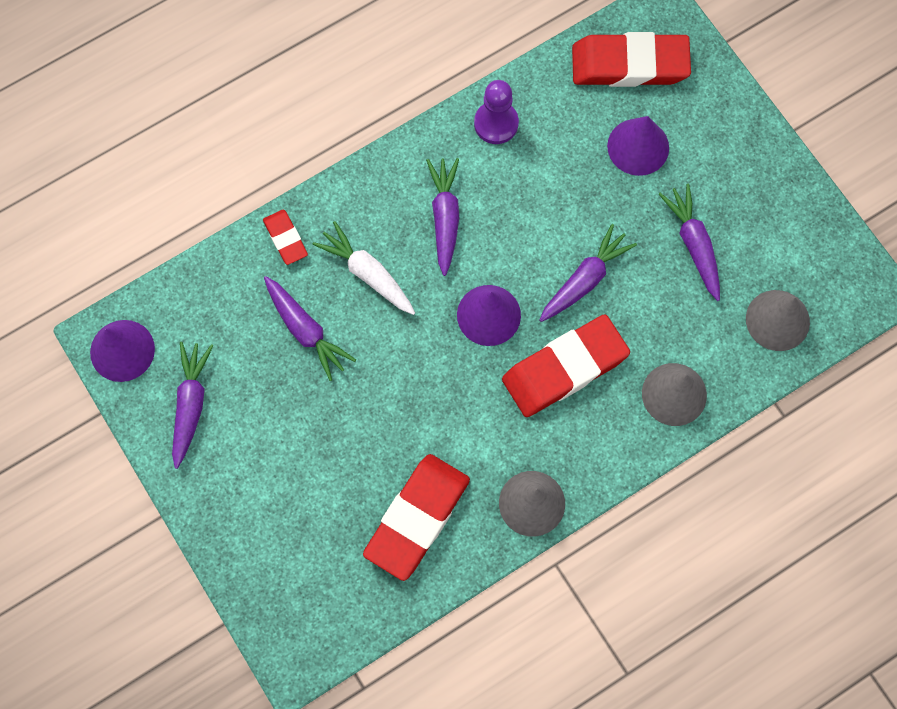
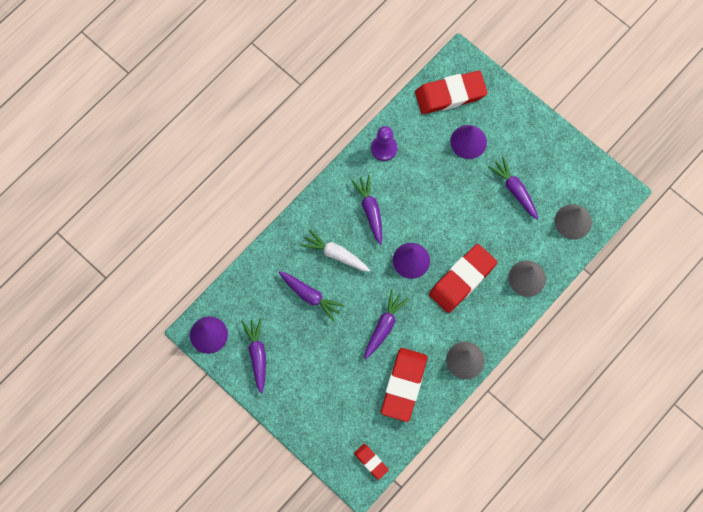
camera: 15 degrees left, 0 degrees up
red eraser [263,209,308,265] -> red eraser moved to [354,444,389,480]
purple carrot [539,224,637,322] -> purple carrot moved to [364,290,409,359]

